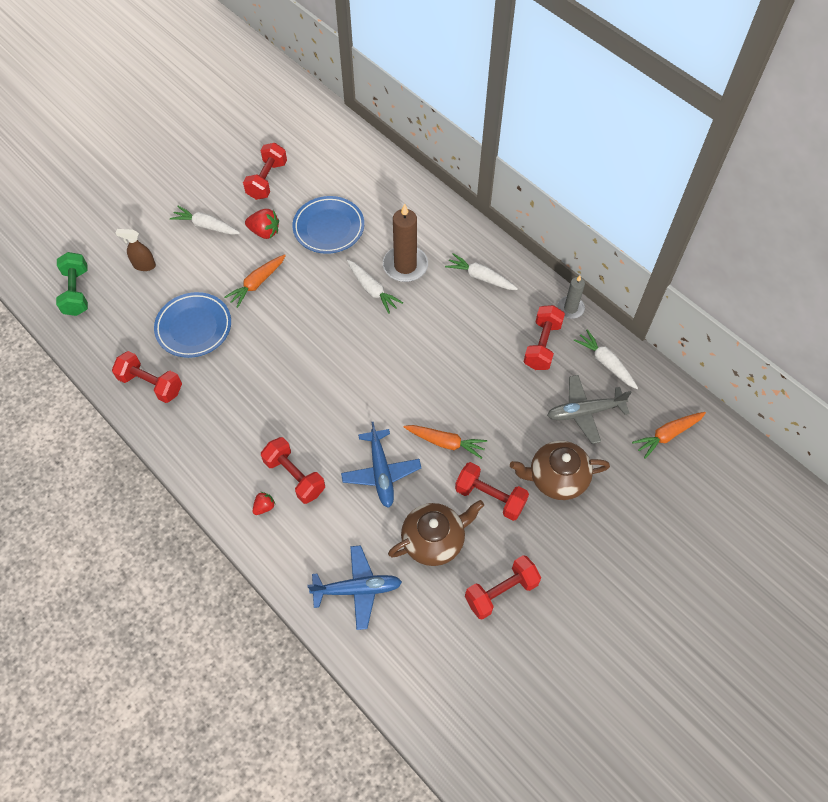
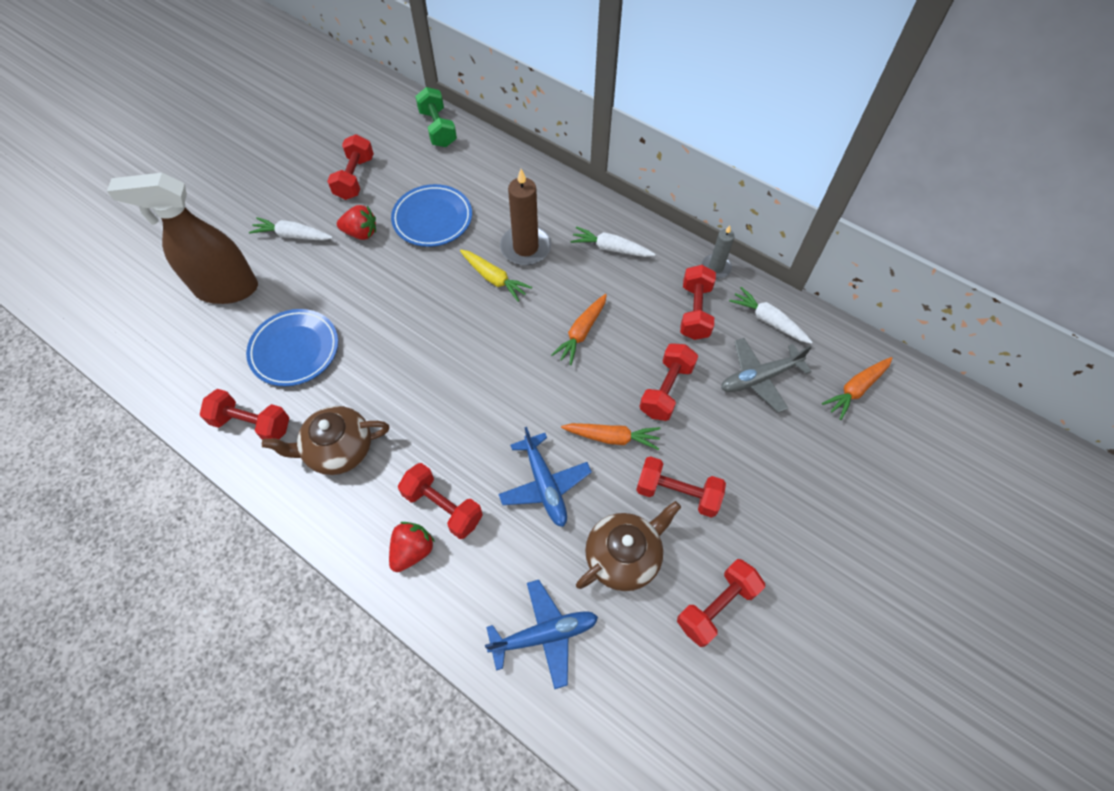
camera: 10 degrees left, 0 degrees up
green dumbbell [56,252,88,316] -> green dumbbell moved to [415,87,457,147]
brown spray bottle [116,229,156,271] -> brown spray bottle [107,173,258,304], size x2.35
orange carrot [224,254,286,308] -> orange carrot moved to [551,294,607,365]
red strawberry [253,492,275,515] -> red strawberry [389,522,435,572], size x1.69
white carrot [347,260,403,314] -> yellow carrot [460,250,532,302]
brown teapot [510,441,610,500] -> brown teapot moved to [262,406,389,475]
none -> red dumbbell [639,343,698,421]

